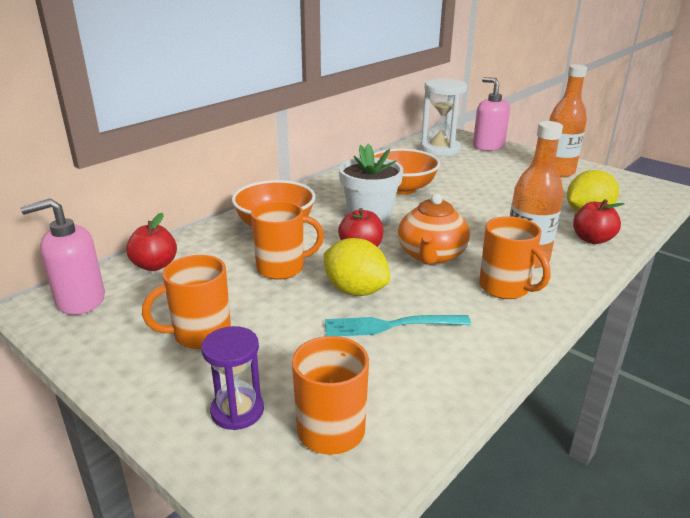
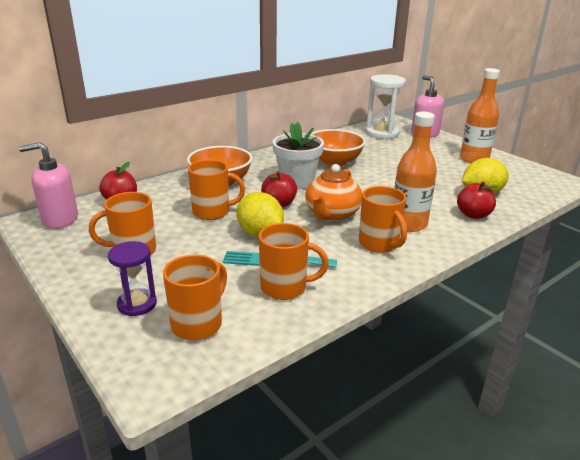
camera: 10 degrees right, 0 degrees up
none -> orange mug [259,223,329,300]

